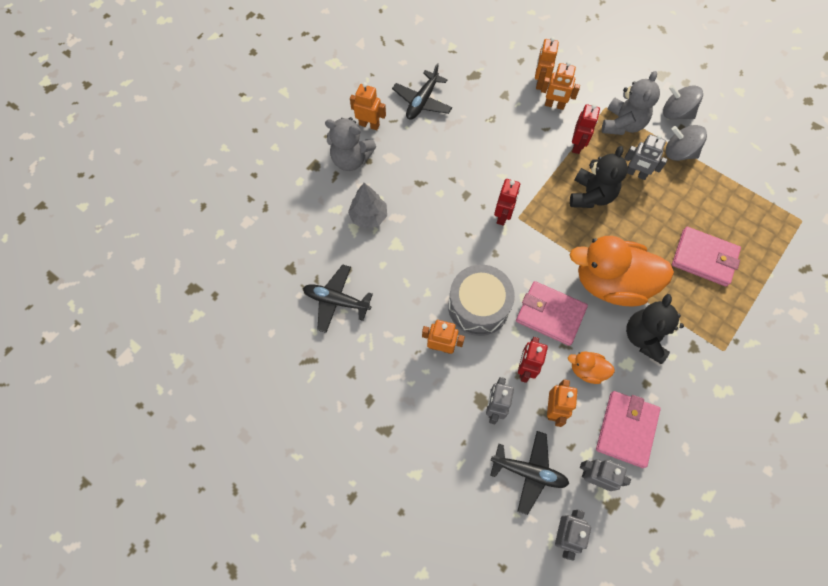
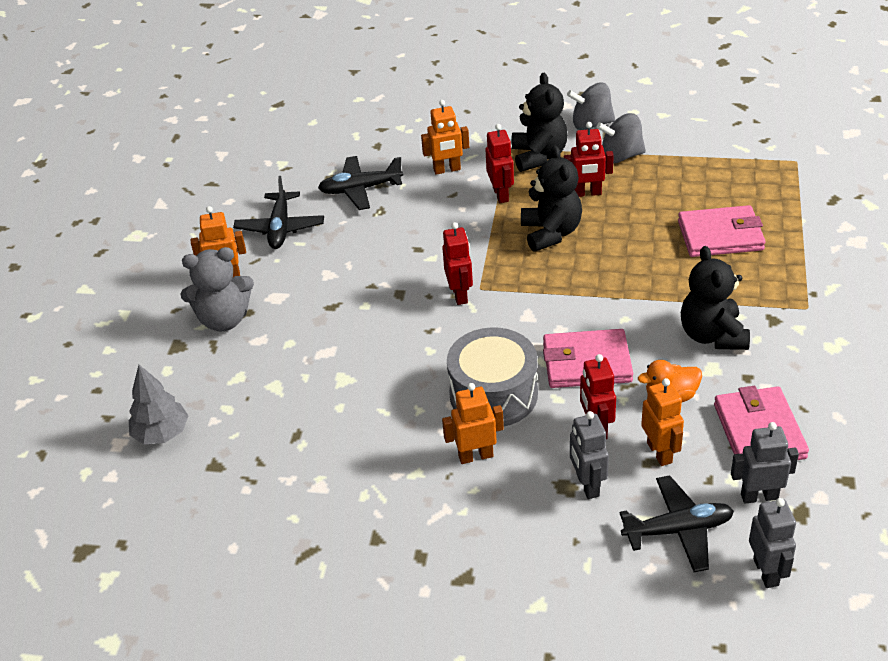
camera: 25 degrees left, 25 degrees down
black plane [303,264,373,333] -> black plane moved to [318,156,403,210]
grey tree [348,183,387,229] -> grey tree moved to [129,365,188,444]
orange robot [535,37,559,90] -> none
orange duck [569,236,674,307] -> none
grey teddy bear [602,71,660,135] -> black teddy bear [511,73,568,172]
grey robot [624,134,668,180] -> red robot [564,122,614,197]

